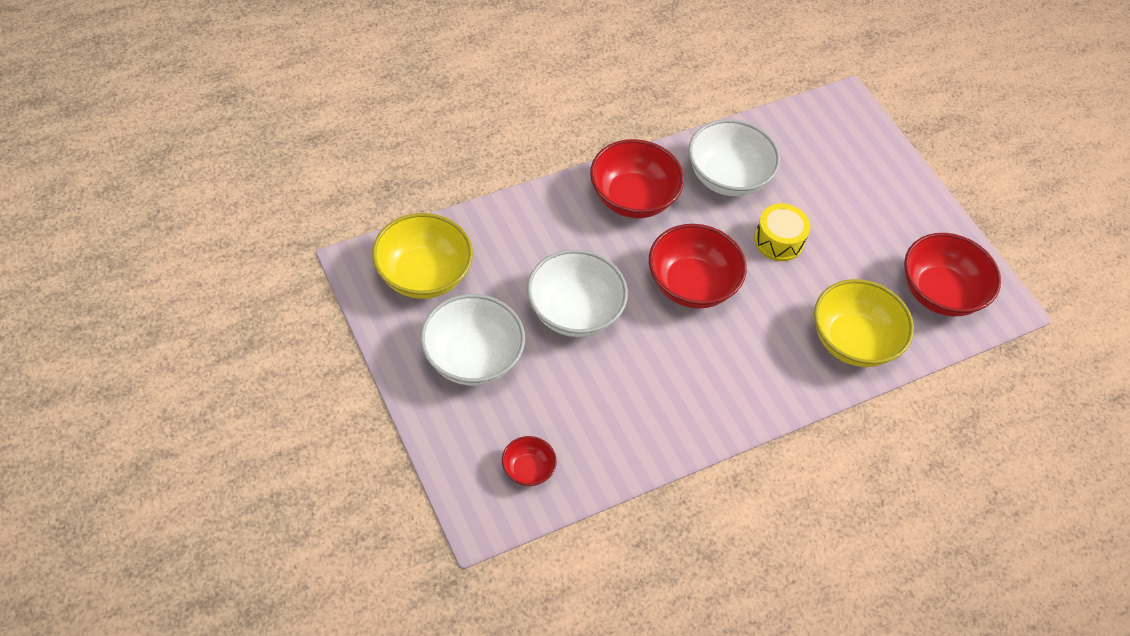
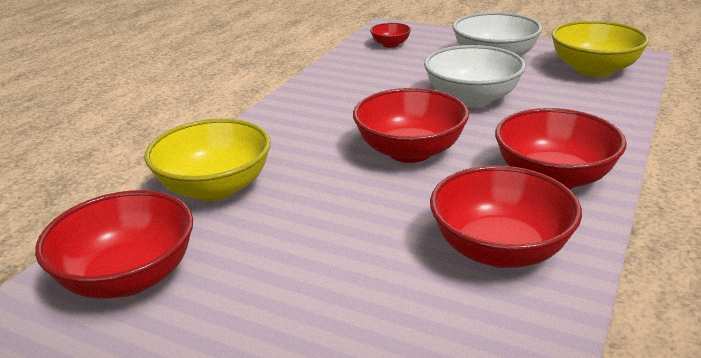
camera: 150 degrees right, 25 degrees down
white bowl [688,119,780,196] -> red bowl [430,166,582,268]
yellow drum [754,203,810,261] -> none

